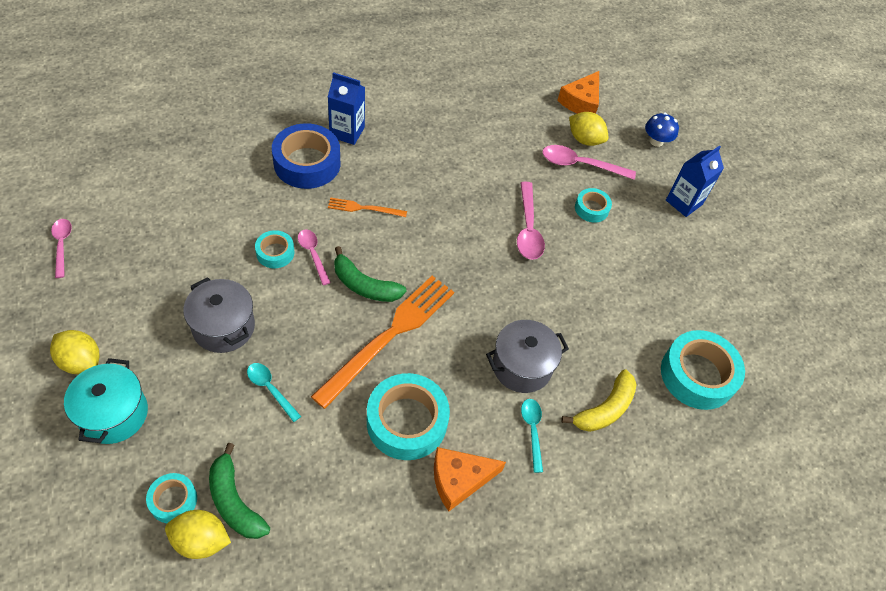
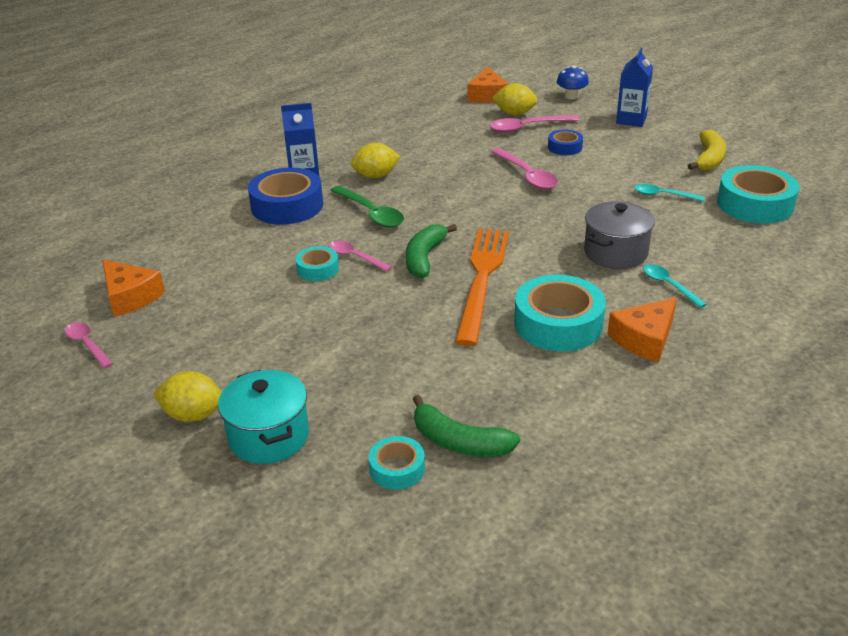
camera: 20 degrees left, 20 degrees down
yellow lemon [165,510,231,559] -> yellow lemon moved to [351,143,400,178]
grey pot [183,277,255,353] -> none
turquoise spoon [247,363,301,422] -> turquoise spoon moved to [634,184,705,201]
orange fork [328,198,407,217] -> green spoon [330,185,404,227]
green banana [334,246,407,302] -> green banana turned 105 degrees clockwise [406,224,457,278]
yellow banana [561,369,637,432] -> yellow banana moved to [688,129,726,171]
turquoise tape [575,188,612,223] -> blue tape [548,130,583,155]
none -> orange cheese [102,260,165,317]

